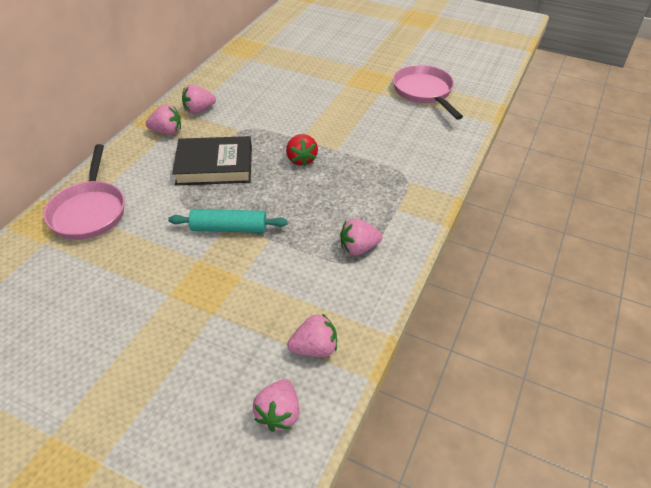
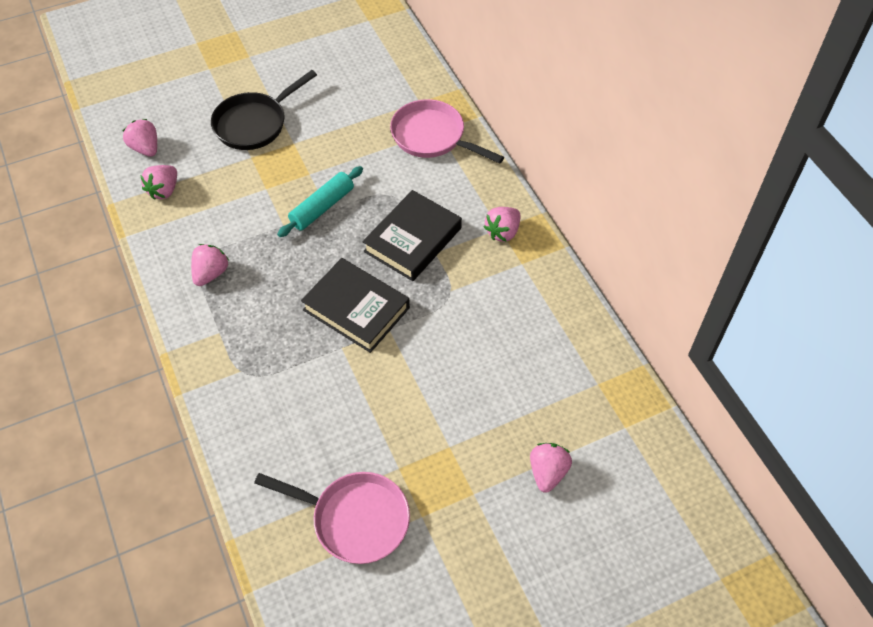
camera: 130 degrees right, 10 degrees up
pink strawberry [182,84,216,114] -> pink strawberry moved to [530,443,572,493]
red strawberry [286,134,318,166] -> black book [301,258,410,353]
none -> black pan [211,70,317,150]

